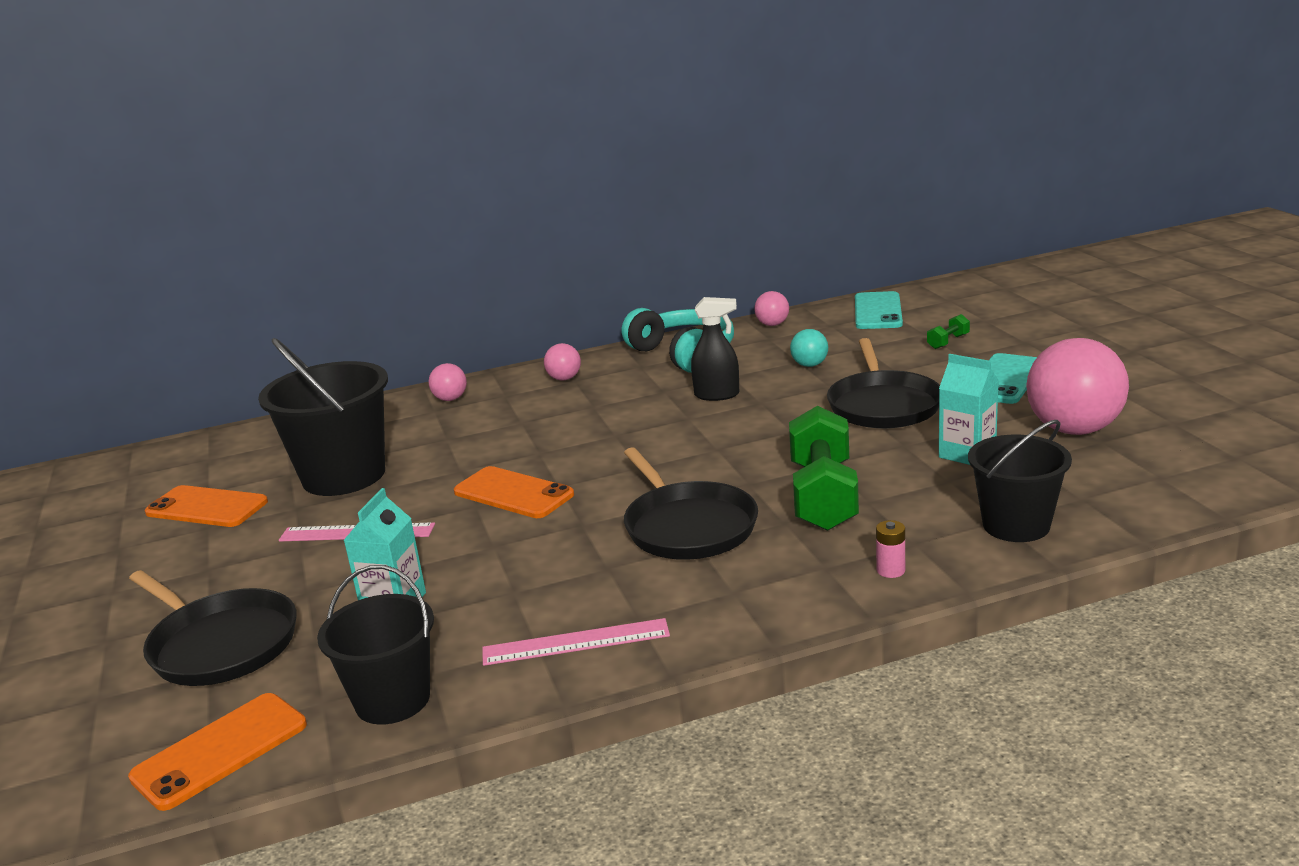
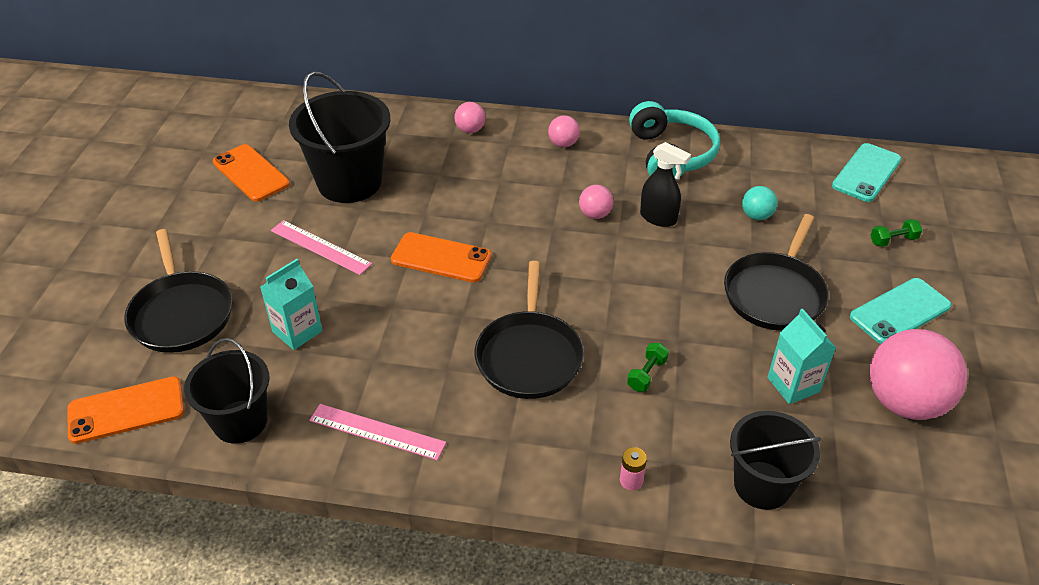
camera: 25 degrees right, 20 degrees up
orange phone [454,466,574,518] -> orange phone turned 45 degrees counterclockwise [391,232,491,282]
pink ball [754,291,789,326] -> pink ball moved to [579,185,613,219]
green dumbbell [789,406,859,531] -> green dumbbell [627,343,669,392], size x0.42

